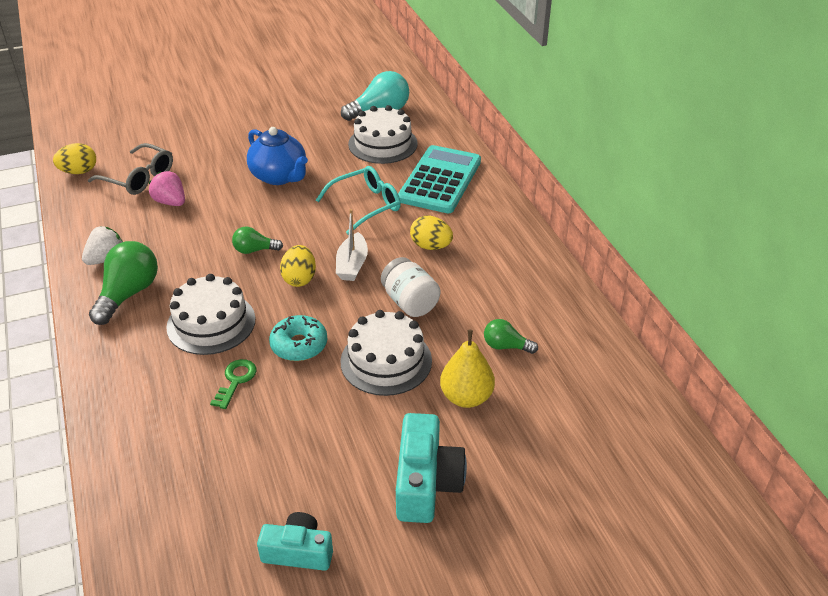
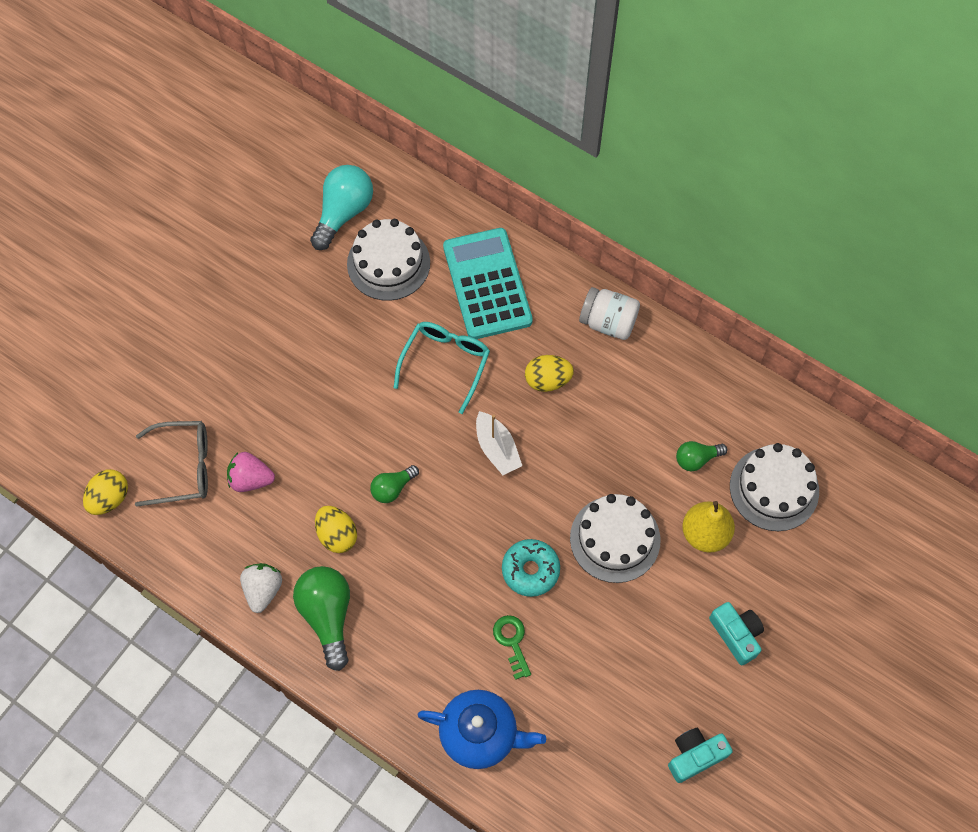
camera: 35 degrees left, 25 degrees up
white cake [166,274,255,355] -> white cake moved to [730,443,819,531]
blue teapot [247,127,308,185] -> blue teapot moved to [418,690,546,769]
yellow egg [280,245,316,287] -> yellow egg moved to [315,506,357,553]
white jar [381,257,441,317] -> white jar moved to [579,287,640,340]
turquoise camera [396,413,467,523] -> turquoise camera [709,602,764,665], size x0.66

